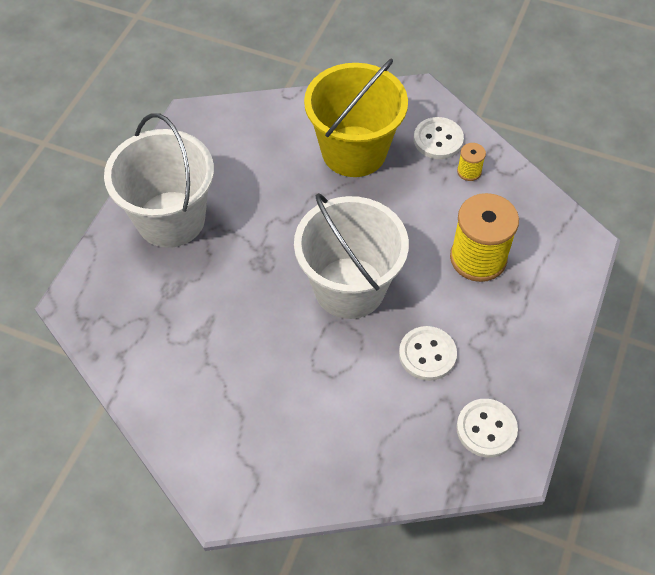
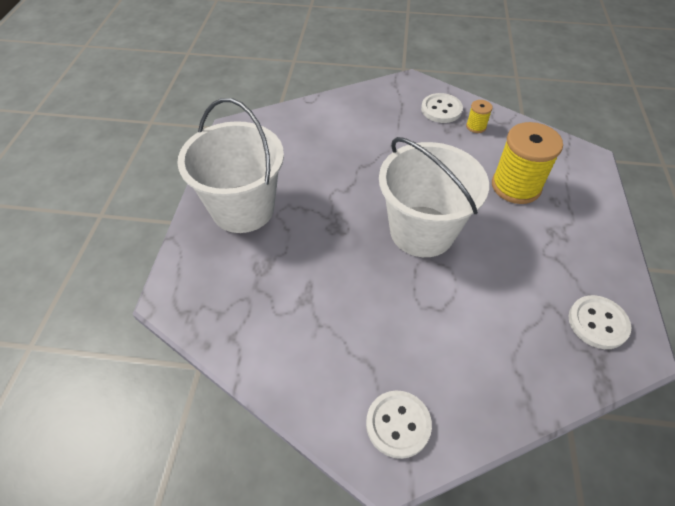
camera: 15 degrees left, 5 degrees down
yellow bucket [304,58,408,177] -> none
white button [399,326,457,381] -> white button moved to [366,391,432,459]

